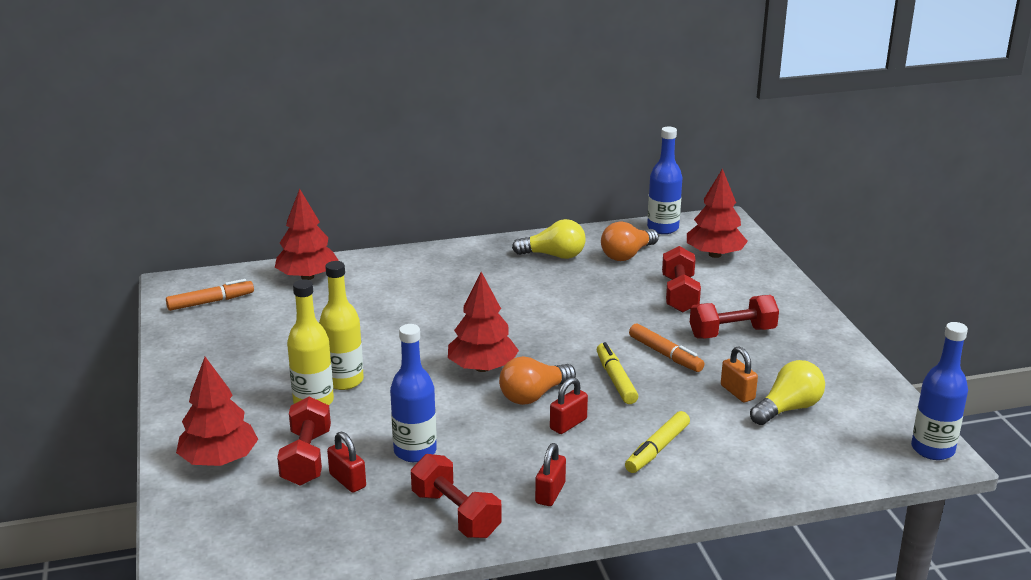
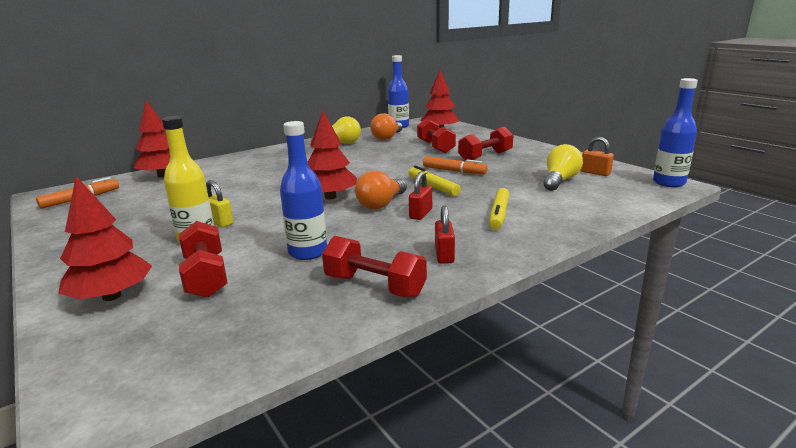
camera: 20 degrees left, 5 degrees down
yellow bottle [319,261,364,390] -> yellow padlock [206,180,233,227]
red padlock [327,432,366,493] -> none
orange padlock [721,346,758,402] -> orange padlock moved to [581,137,614,176]

